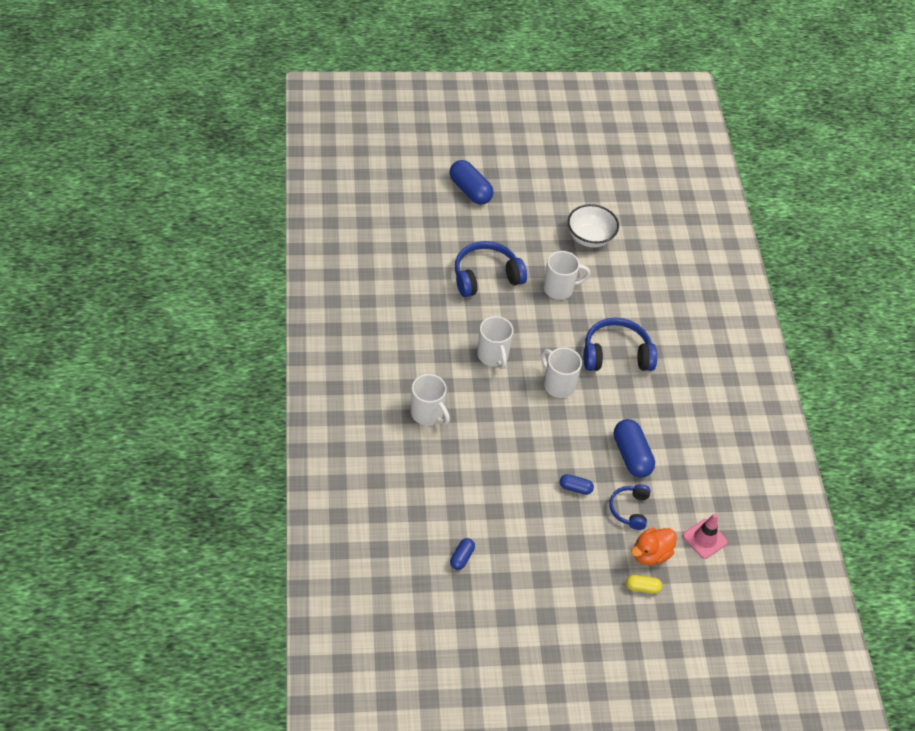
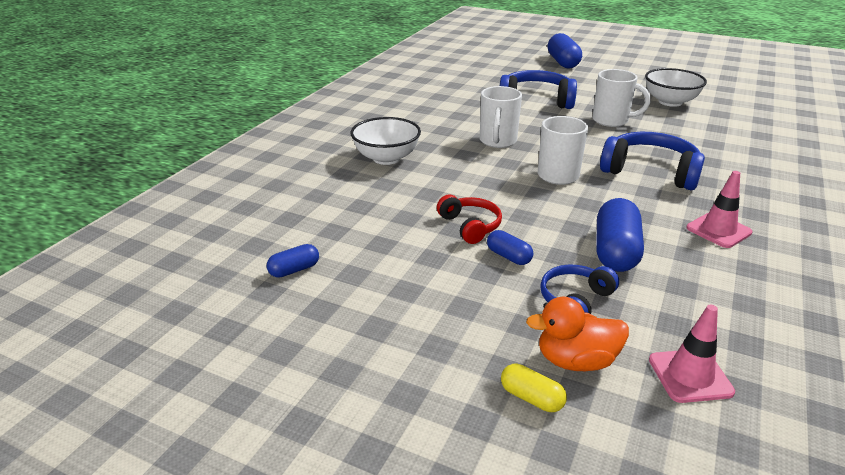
camera: 35 degrees right, 20 degrees down
white mug [411,374,450,425] -> white bowl [350,117,421,165]
none -> red headphones [437,194,502,244]
none -> pink traffic cone [686,171,752,248]

